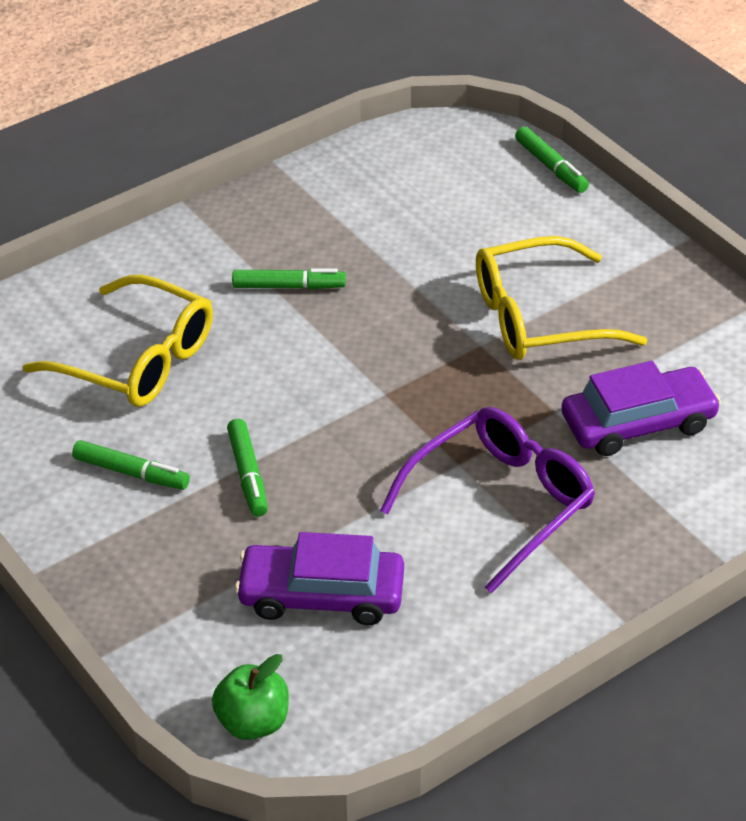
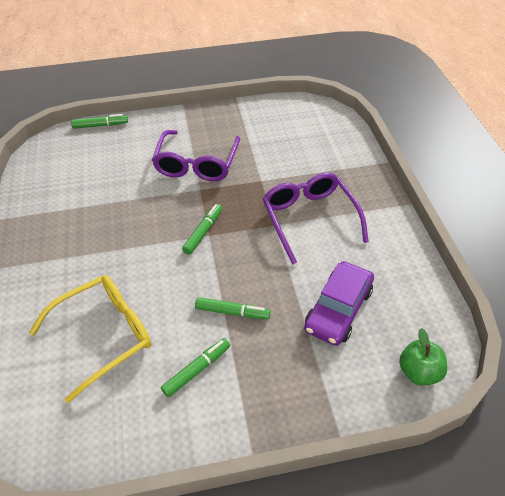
camera: 65 degrees left, 5 degrees up
green marker [232,268,346,290] -> green marker moved to [182,204,222,255]
yellow glasses [476,236,647,360] -> purple glasses [152,130,240,181]
purple car [561,361,721,456] -> none

